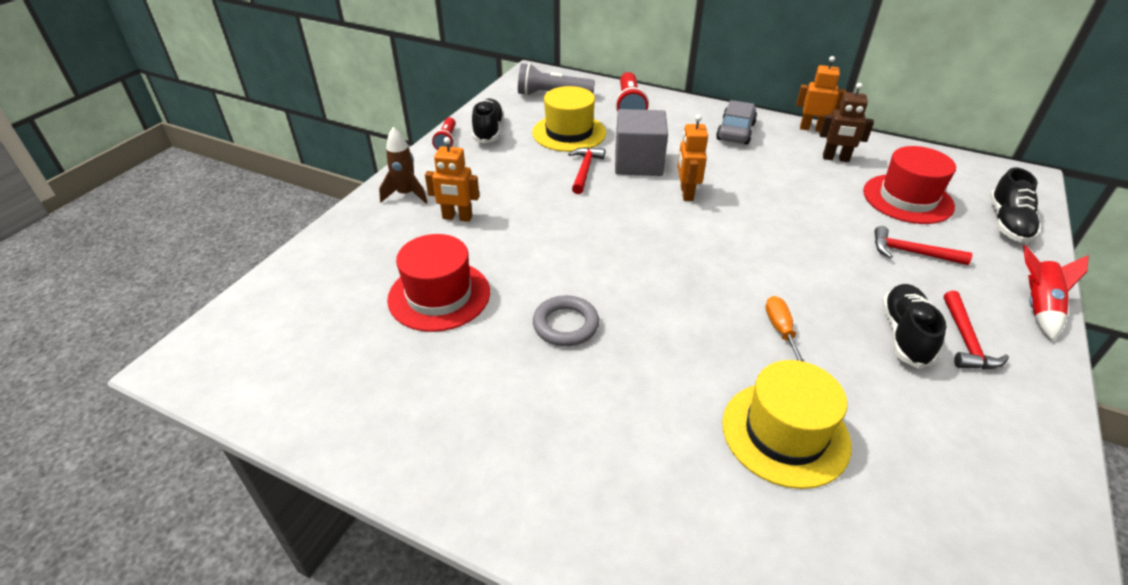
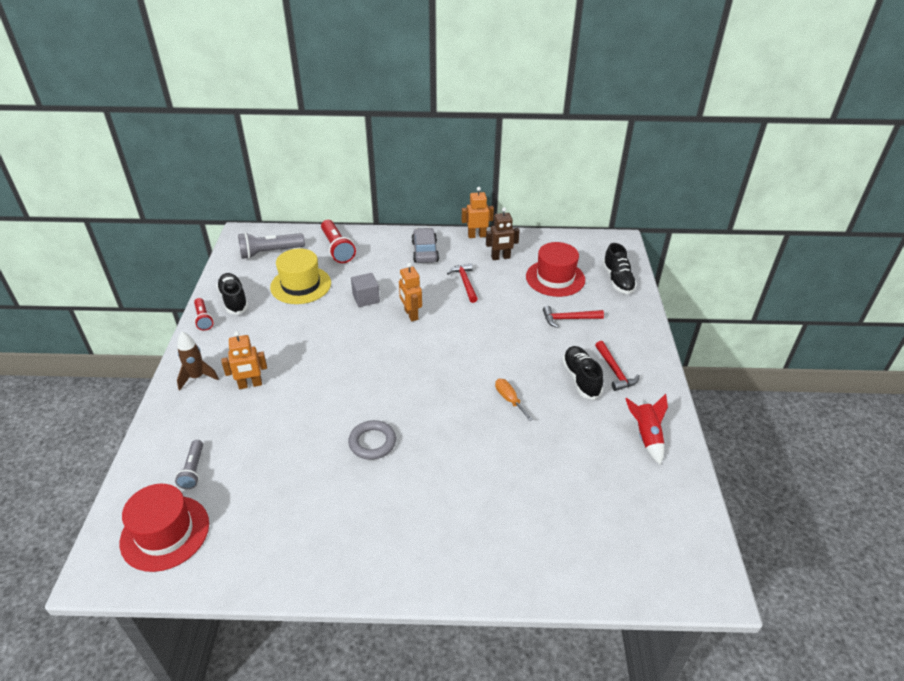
camera: 25 degrees left, 0 degrees up
red hat [387,234,490,332] -> red hat moved to [120,484,209,572]
red hammer [568,147,605,194] -> red hammer moved to [447,263,478,303]
grey cube [615,109,668,176] -> grey cube [351,273,380,307], size x0.62
yellow hat [722,360,851,489] -> none
red rocket [1023,245,1089,341] -> red rocket moved to [625,394,668,464]
none -> grey flashlight [175,440,203,489]

